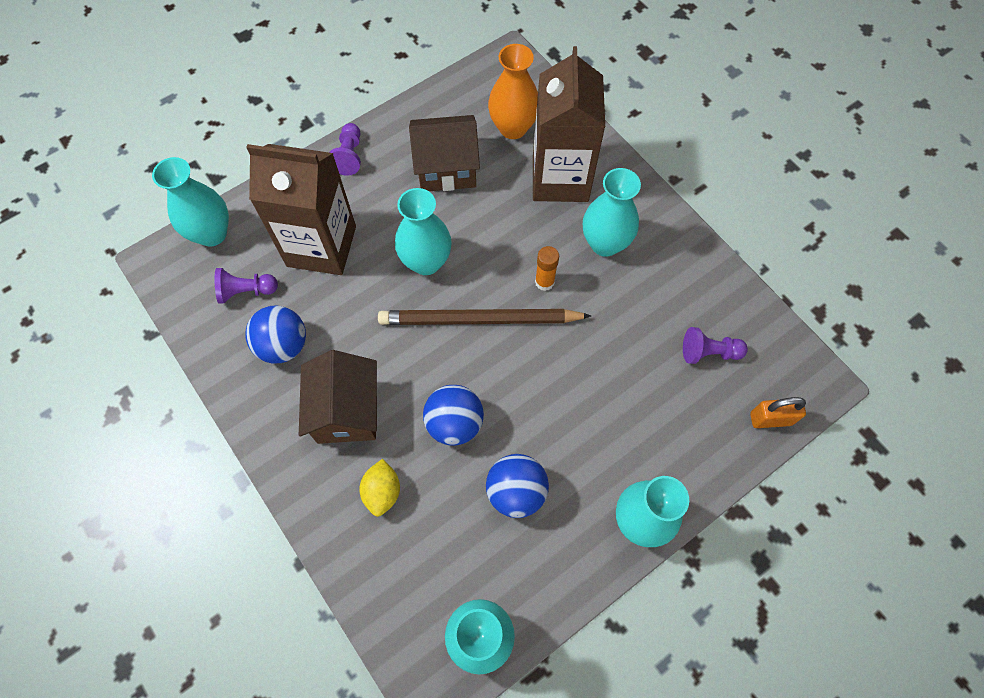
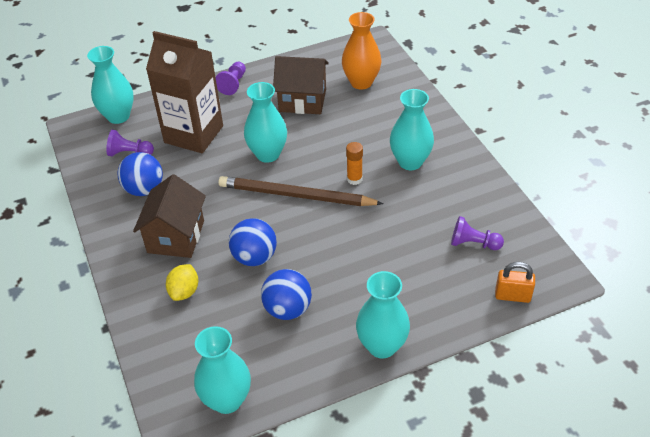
camera: 15 degrees right, 20 degrees down
brown carton [533,46,605,202] -> none

